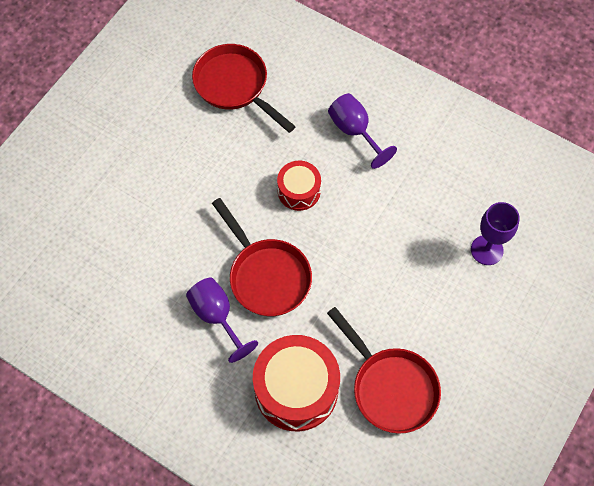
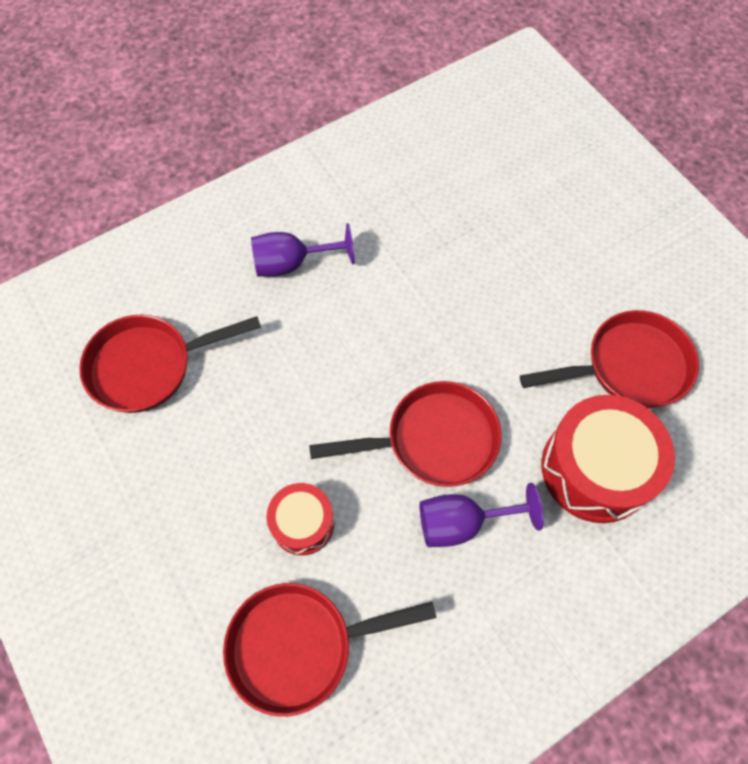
camera: 65 degrees left, 0 degrees up
red drum [277,161,321,211] -> red drum moved to [267,483,334,555]
purple goblet [471,202,520,265] -> none
none -> red pan [223,583,437,717]

